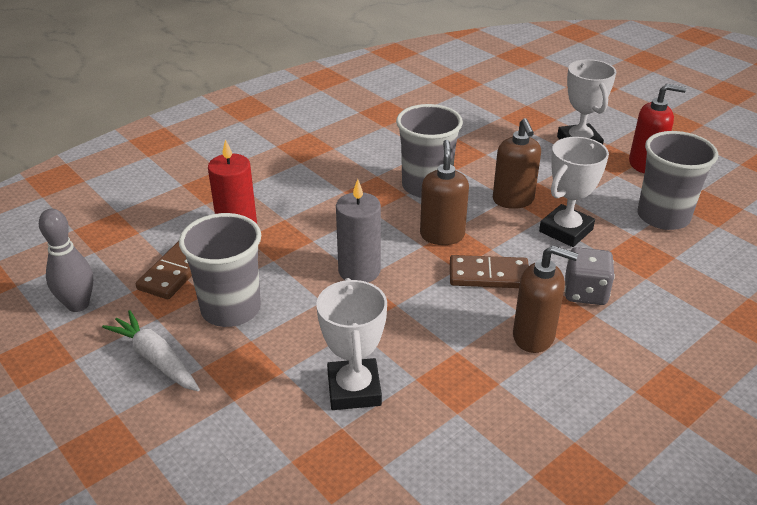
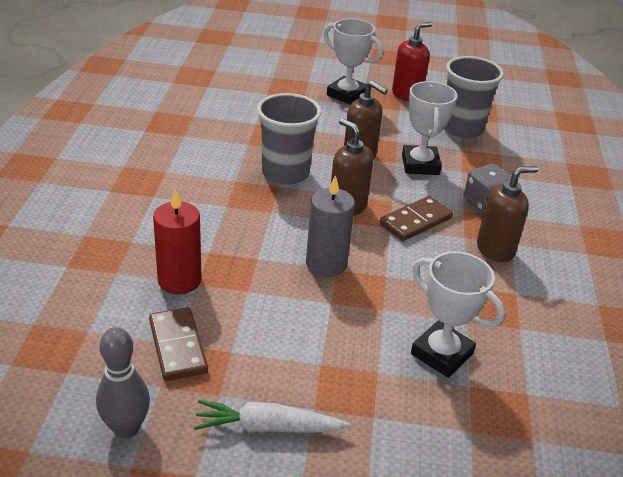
camera: 45 degrees left, 0 degrees up
grey cup [179,213,261,327] -> none

